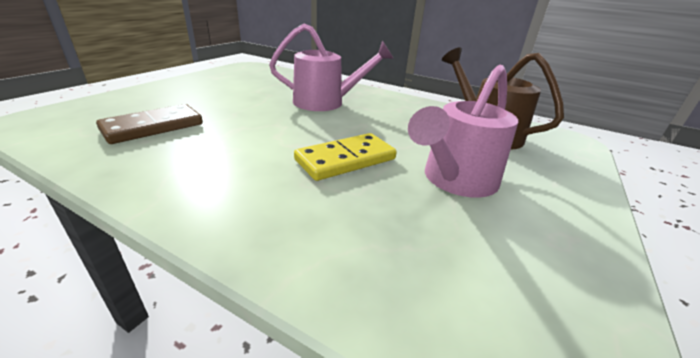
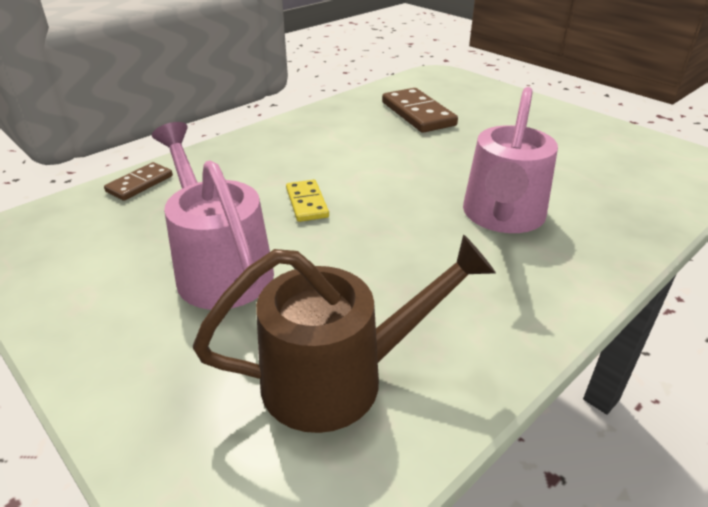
camera: 110 degrees right, 5 degrees up
yellow domino [294,133,397,181] -> yellow domino [286,180,329,222], size x0.59
none -> brown domino [104,162,173,201]

